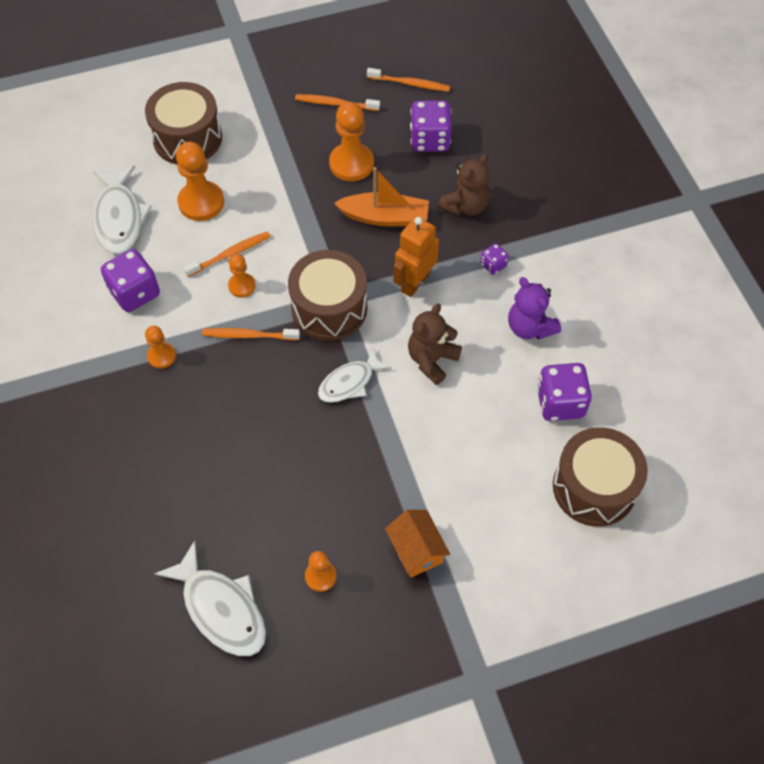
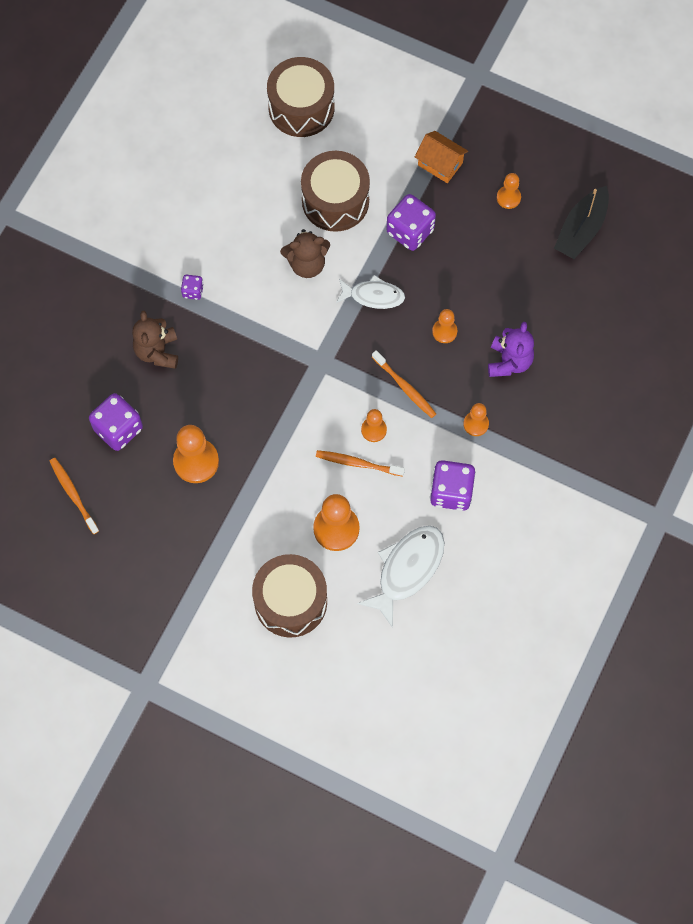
camera: 135 degrees left, 10 degrees up
white fish [154,540,266,656] -> black boat [554,186,609,259]
brown drum [288,250,367,341] -> brown drum moved to [301,151,370,232]
orange toothbrush [295,94,380,111] -> none
orange boat [334,167,429,226] -> none
orange house [385,510,450,578] -> orange house turned 75 degrees counterclockwise [415,131,468,183]
orange robot [393,216,439,297] -> none
brown teddy bear [438,153,490,215] -> brown teddy bear turned 90 degrees counterclockwise [132,311,178,369]
purple teddy bear [508,277,561,340] -> purple teddy bear moved to [488,322,534,377]
purple dice [537,363,592,421] -> purple dice moved to [386,194,436,251]
none -> orange pawn [432,309,457,343]

